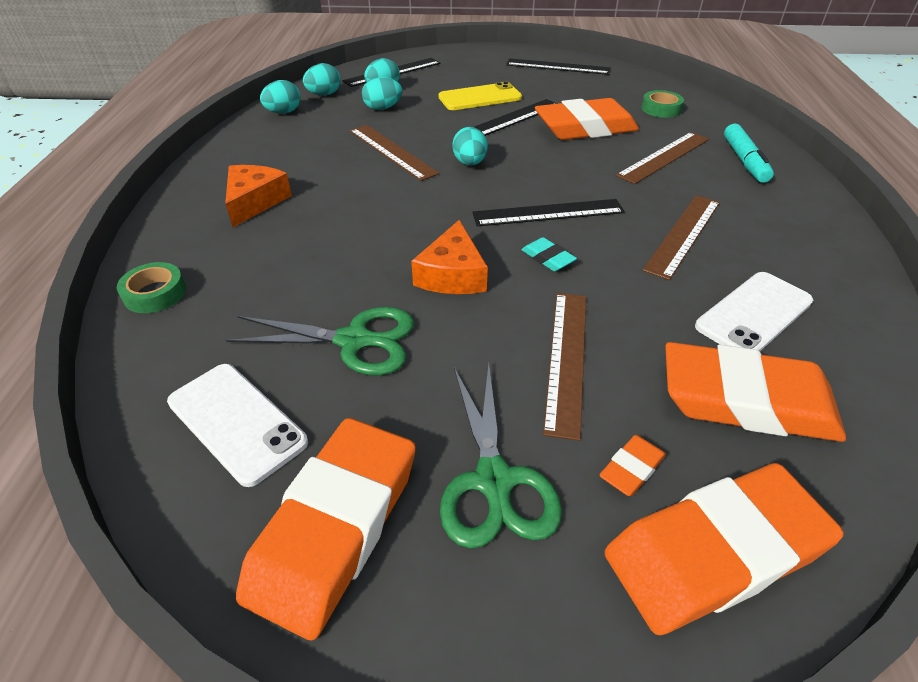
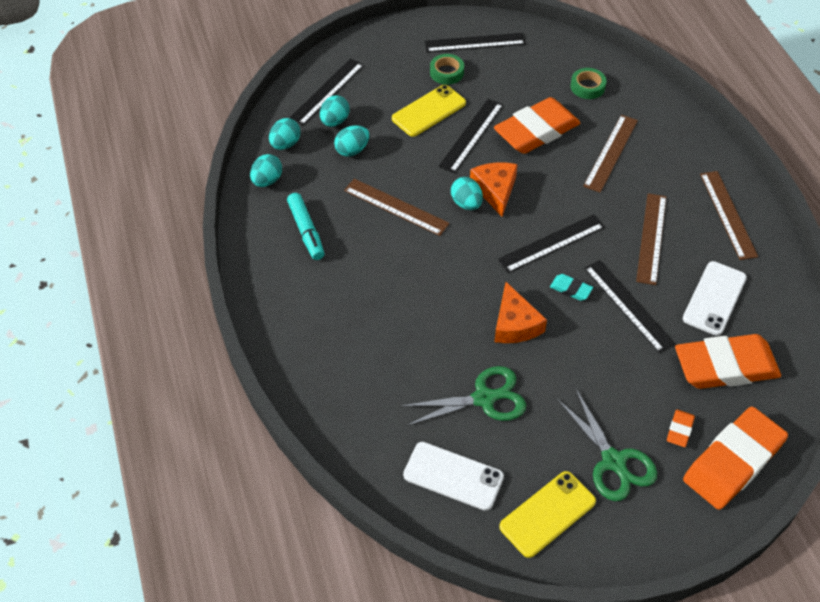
camera: 20 degrees left, 10 degrees up
green tape [117,262,186,313] -> green tape moved to [430,54,464,85]
orange cheese [225,165,292,227] -> orange cheese moved to [470,162,518,217]
orange eraser [236,418,416,640] -> yellow phone [499,471,596,558]
brown ruler [543,293,586,441] -> brown ruler moved to [700,171,758,260]
turquoise marker [724,124,774,183] -> turquoise marker moved to [287,193,324,260]
none -> black ruler [584,260,676,353]

